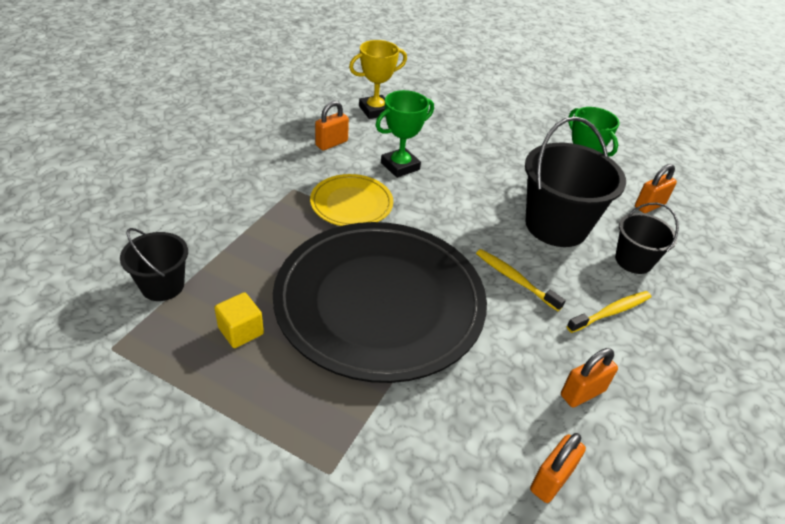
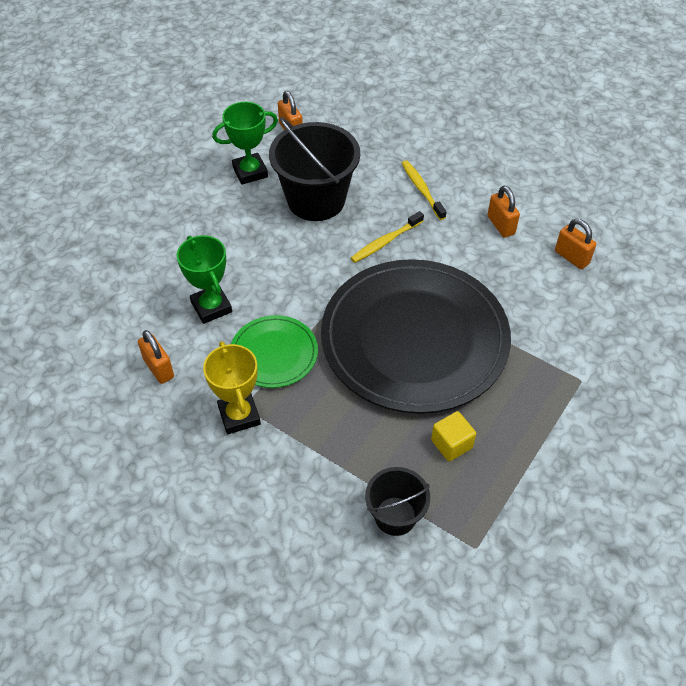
camera: 80 degrees left, 10 degrees up
yellow plate [310,174,393,226] -> green plate [231,315,318,388]
yellow trophy [349,40,407,119] -> yellow trophy moved to [203,341,261,434]
black bucket [615,203,679,274] -> none

